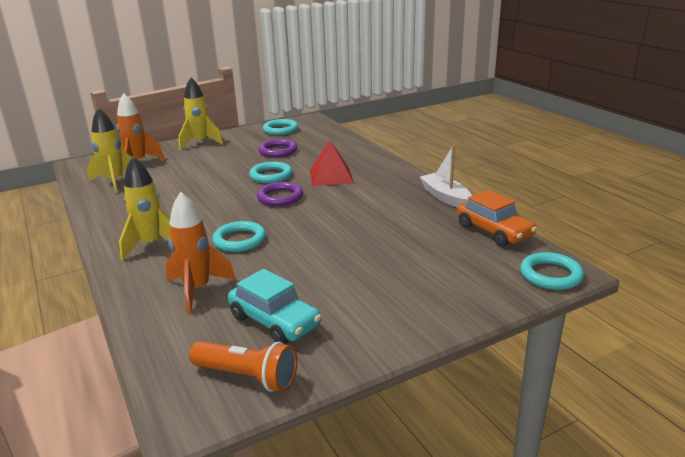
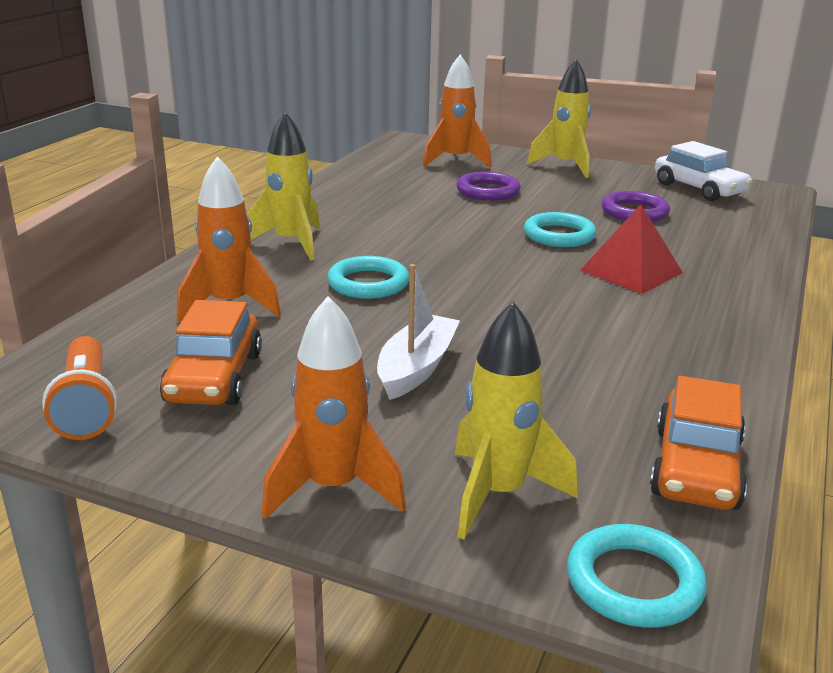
camera: 50 degrees right, 0 degrees up
yellow rocket [87,108,132,193] -> yellow rocket moved to [455,302,578,539]
turquoise car [228,269,322,344] -> orange car [160,300,262,405]
purple ring [257,182,303,206] -> purple ring moved to [457,172,521,201]
turquoise ring [263,119,298,135] -> white car [655,141,753,201]
white boat [420,145,472,207] -> white boat moved to [377,264,460,400]
none -> orange rocket [262,296,406,519]

